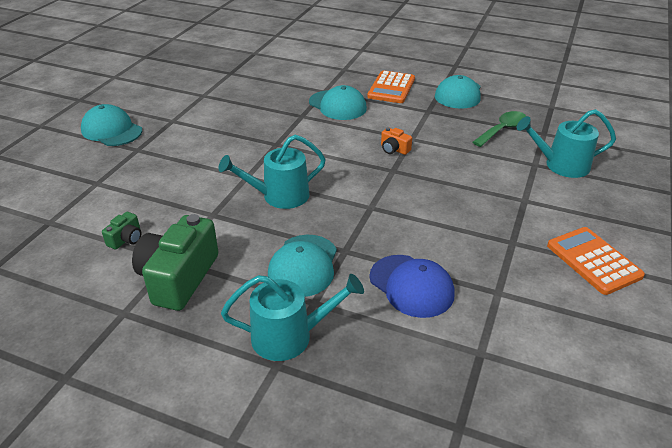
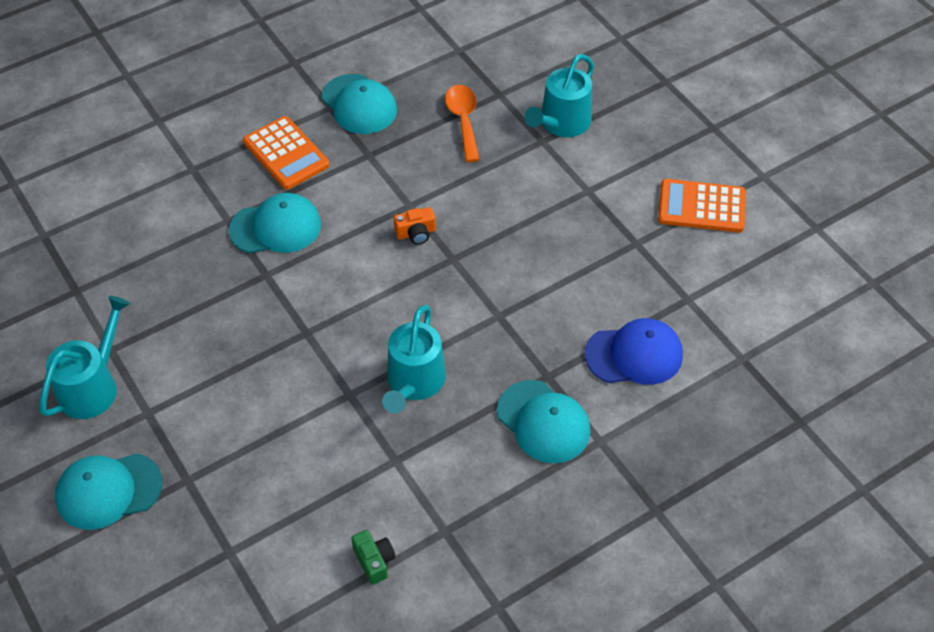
camera: 55 degrees left, 15 degrees up
green camera [132,214,219,311] -> none
turquoise watering can [221,274,364,361] -> turquoise watering can moved to [39,296,130,419]
green spoon [472,111,526,147] -> orange spoon [445,85,480,162]

